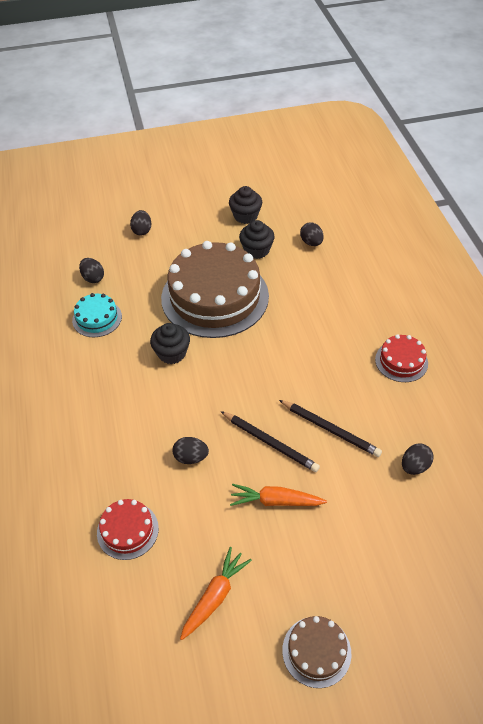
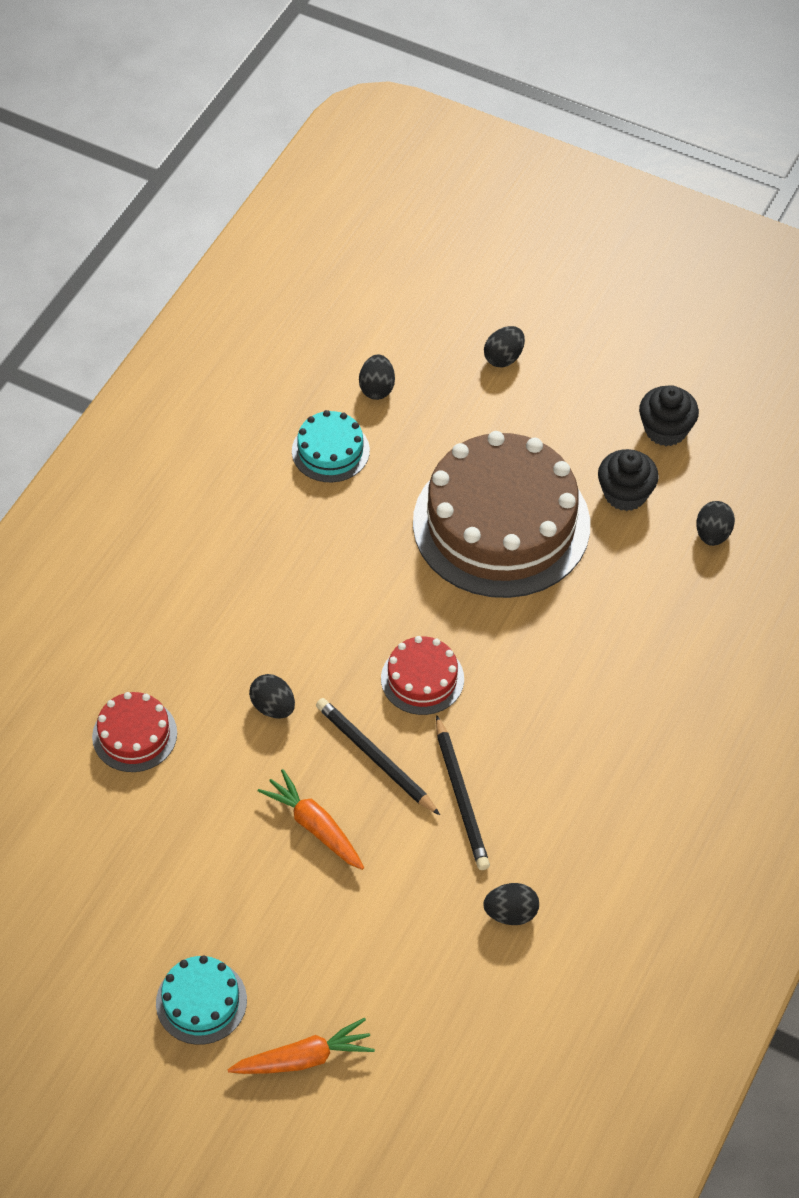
camera: 40 degrees right, 5 degrees up
black cupcake [150,323,190,364] -> none
orange carrot [180,547,252,640] -> orange carrot moved to [227,1018,375,1074]
black pencil [220,411,320,472] -> black pencil turned 150 degrees clockwise [316,698,440,815]
brown cake [282,616,351,688] -> turquoise cake [156,956,247,1045]
red cake [375,334,428,382] -> red cake moved to [381,636,464,715]

